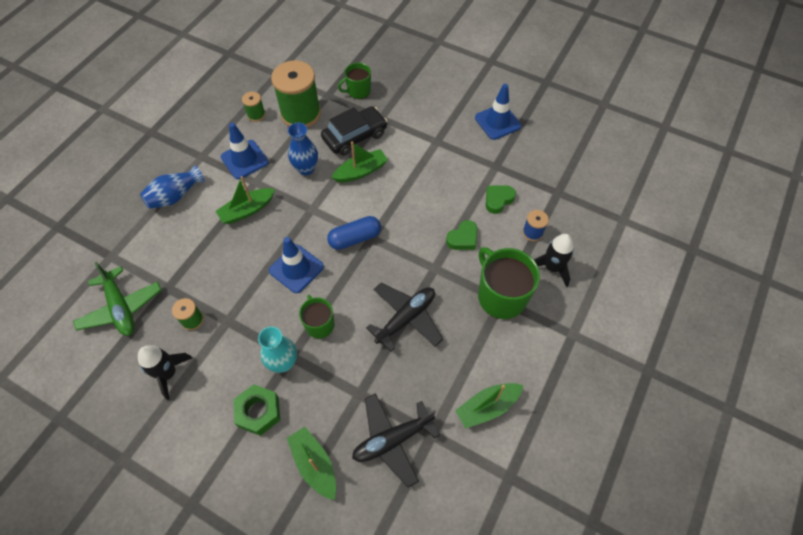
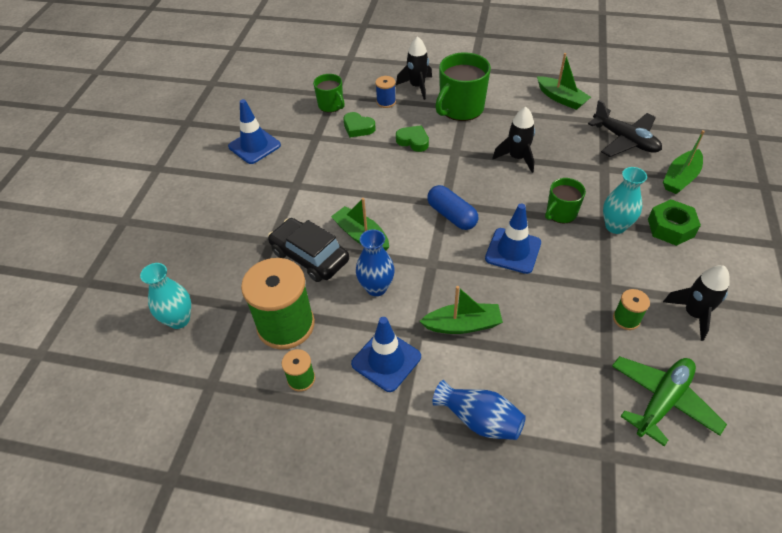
camera: 105 degrees left, 10 degrees down
green boat [216,176,275,224] -> green boat turned 45 degrees counterclockwise [419,286,503,334]
green mug [338,63,371,99] -> green mug moved to [313,74,345,113]
black plane [366,283,443,352] -> black rocket [492,107,535,173]
none -> turquoise vase [140,263,191,329]

